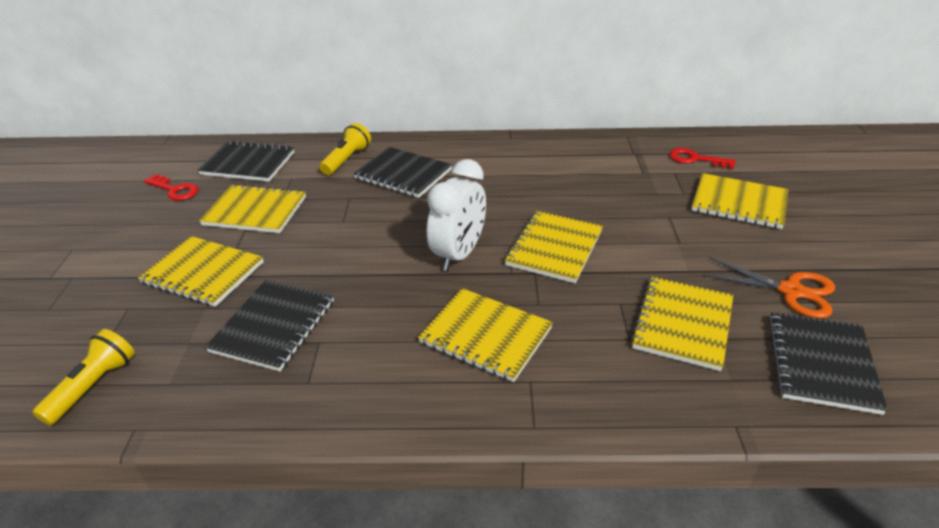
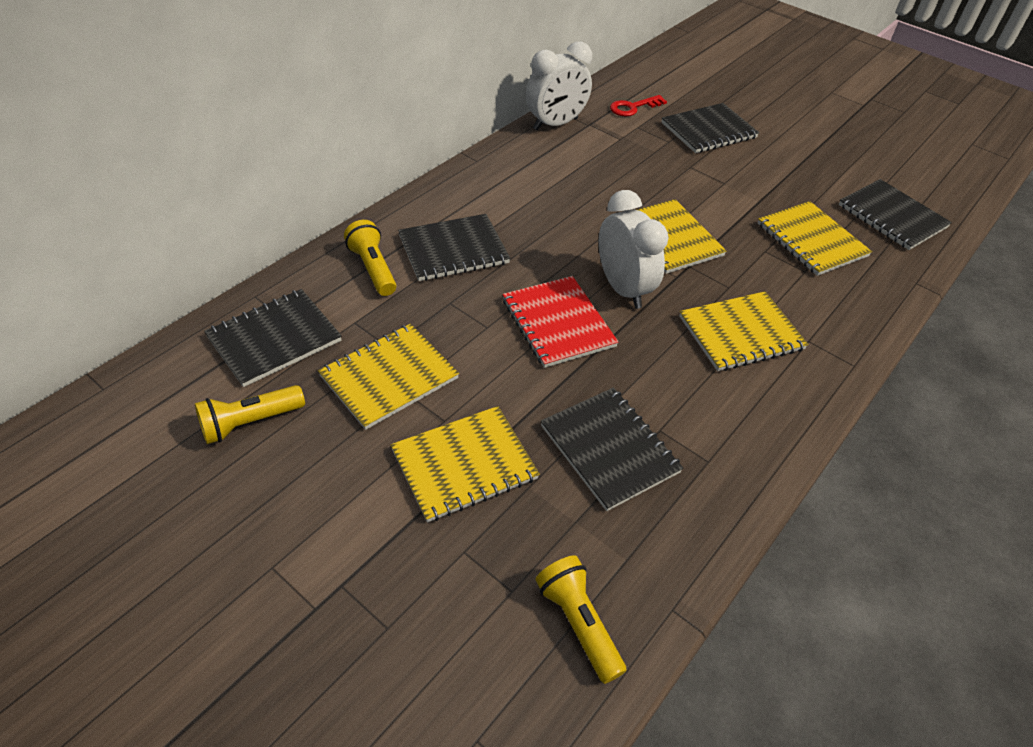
camera: 55 degrees left, 10 degrees up
red key [144,174,198,200] -> yellow flashlight [195,385,305,444]
yellow notebook [691,173,789,229] -> black notebook [661,103,759,153]
orange scissors [702,257,835,319] -> none
none -> red notebook [503,276,618,368]
none -> white clock [526,41,592,130]

